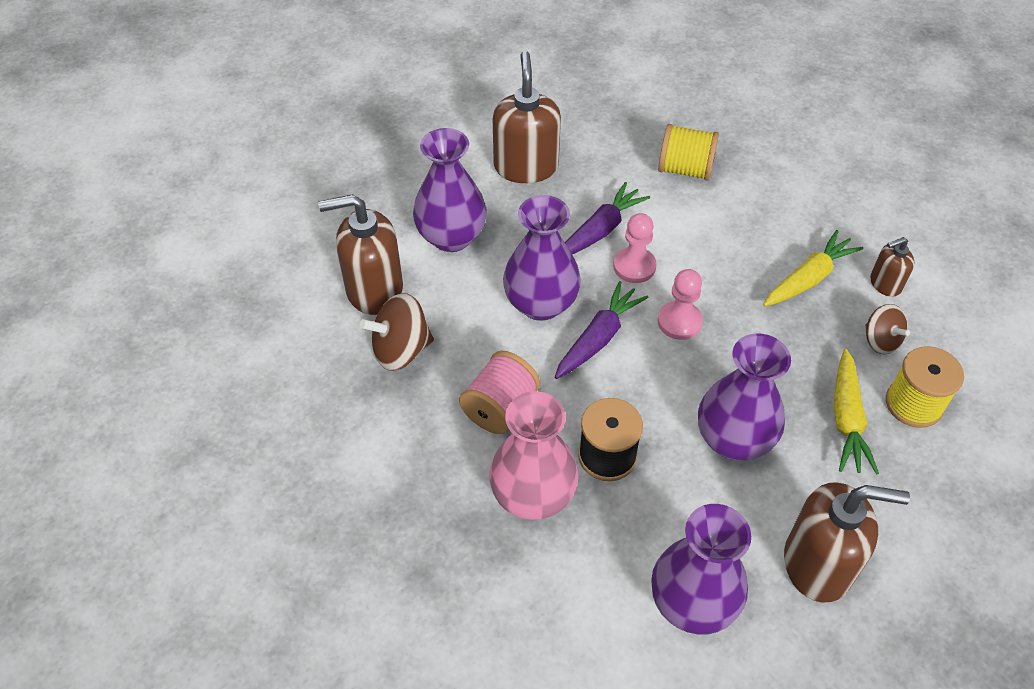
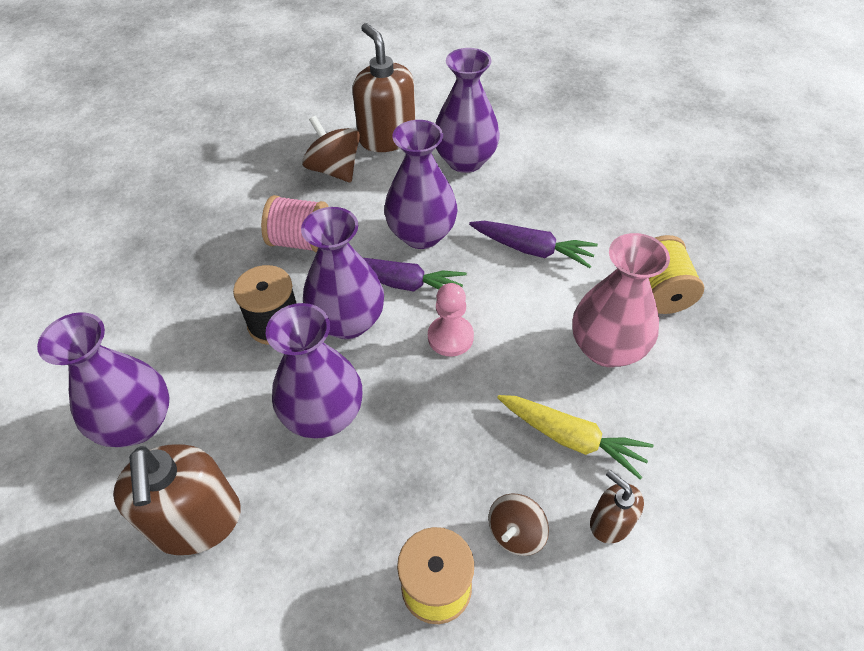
camera: 70 degrees right, 0 degrees up
pink vase [489,391,579,520] -> pink vase moved to [572,233,670,367]
brown soap dispenser [493,51,561,183] -> none
pink pawn [613,213,657,283] -> none
yellow carrot [834,349,879,475] -> none
none -> purple vase [301,207,384,339]

